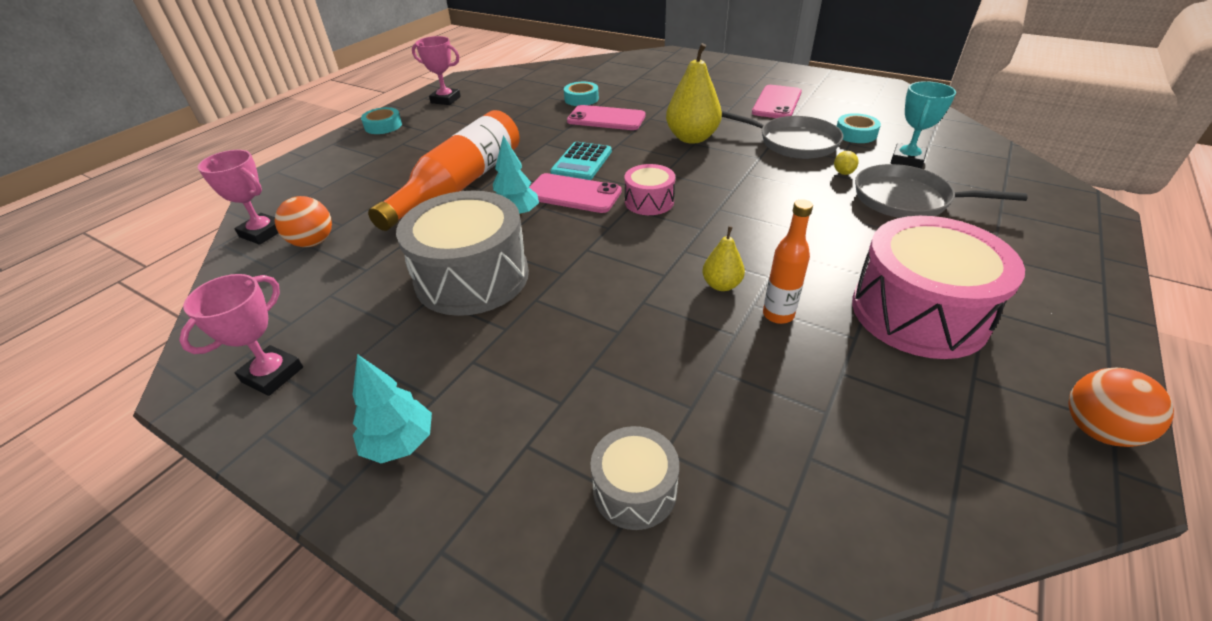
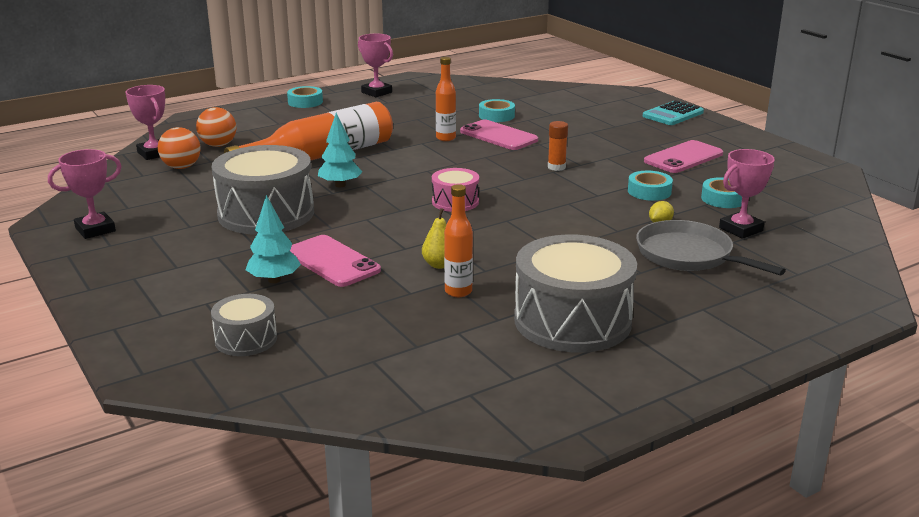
camera: 25 degrees right, 15 degrees down
turquoise tree [353,354,432,463] -> turquoise tree moved to [246,195,301,283]
pink phone [529,173,622,213] -> pink phone moved to [289,235,381,287]
turquoise calculator [550,142,612,180] -> turquoise calculator moved to [643,100,704,125]
yellow pear [666,43,722,144] -> orange glue stick [548,121,568,171]
grey pan [722,111,843,159] -> turquoise tape [628,171,673,201]
pink drum [852,216,1025,359] -> grey drum [514,235,637,353]
turquoise trophy [891,81,956,168] -> pink trophy [719,149,775,239]
orange ball [1068,368,1174,447] -> orange ball moved to [196,107,237,147]
none -> orange bottle [436,57,456,141]

